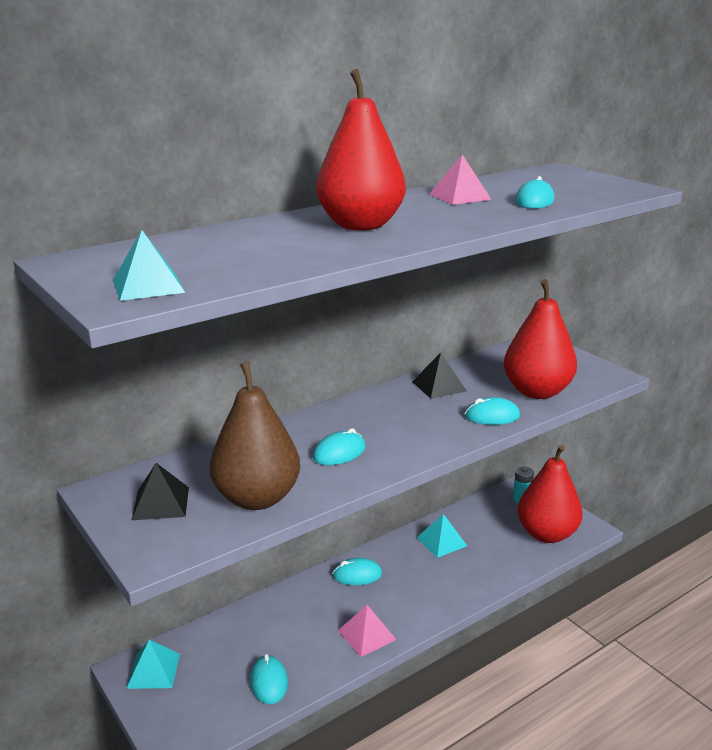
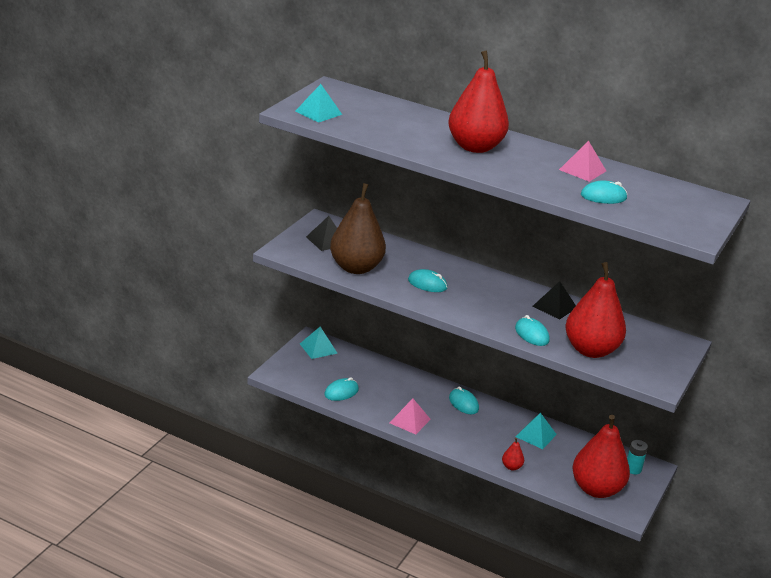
camera: 60 degrees right, 5 degrees up
none -> red pear [502,438,524,470]

